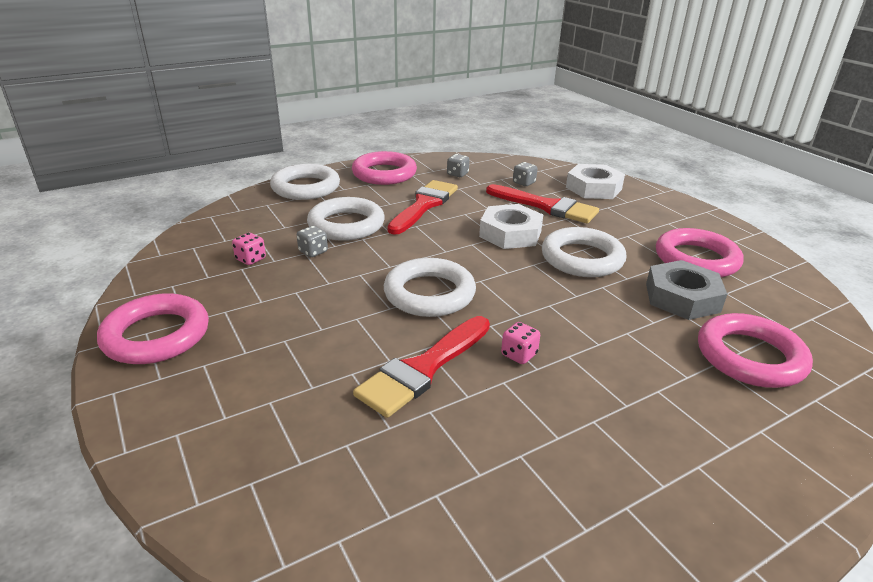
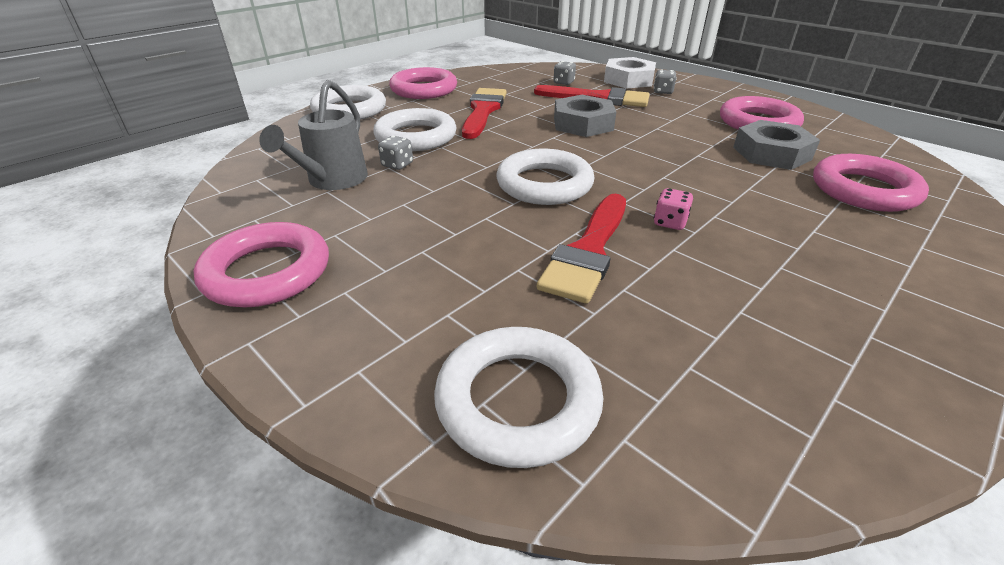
camera: 15 degrees left, 5 degrees up
pink dice [232,233,266,265] -> grey watering can [259,80,368,190]
grey dice [447,154,470,177] -> grey dice moved to [654,69,677,94]
white nut [479,204,543,249] -> grey nut [554,95,616,137]
white ring [542,227,626,277] -> white ring moved to [434,327,603,468]

